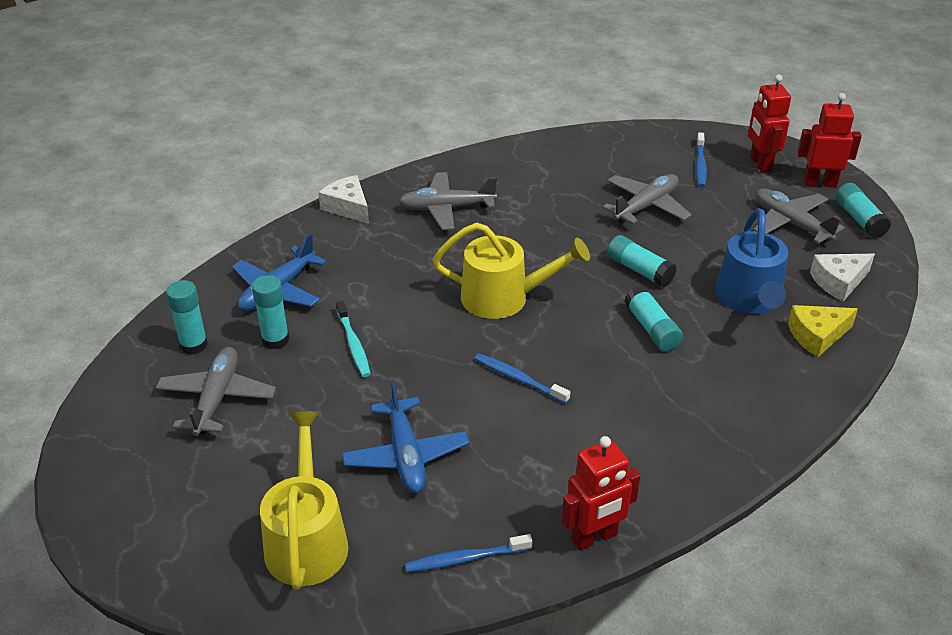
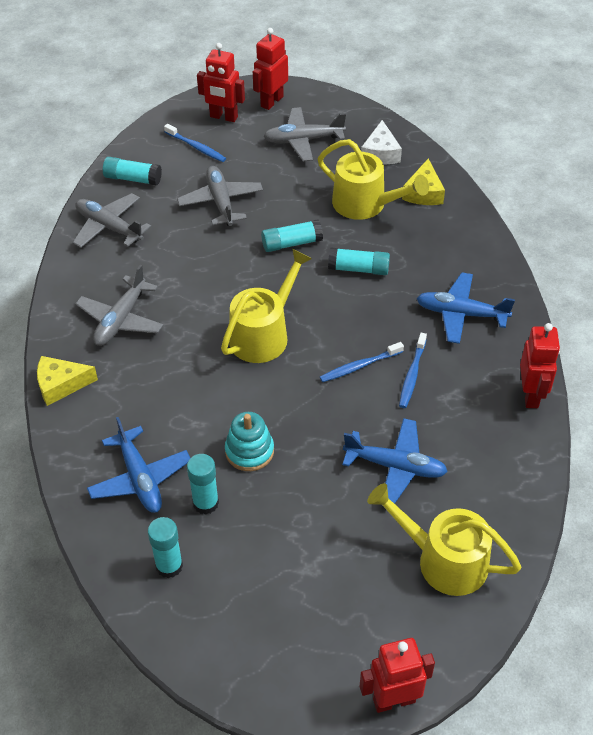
camera: 60 degrees left, 10 degrees up
grey plane [156,347,276,436] -> grey plane moved to [72,193,151,248]
white cheese [318,175,369,224] -> yellow cheese [37,356,98,406]
turquoise toothbrush [336,301,371,377] -> turquoise stacking toy [225,412,274,471]
blue toothbrush [405,534,533,572] -> blue toothbrush moved to [399,332,427,408]
blue watering can [715,208,788,314] -> yellow watering can [318,139,429,220]
turquoise glue stick [835,183,891,238] -> turquoise glue stick moved to [103,157,162,186]
none -> red robot [360,638,435,713]
none -> blue plane [416,272,515,344]

